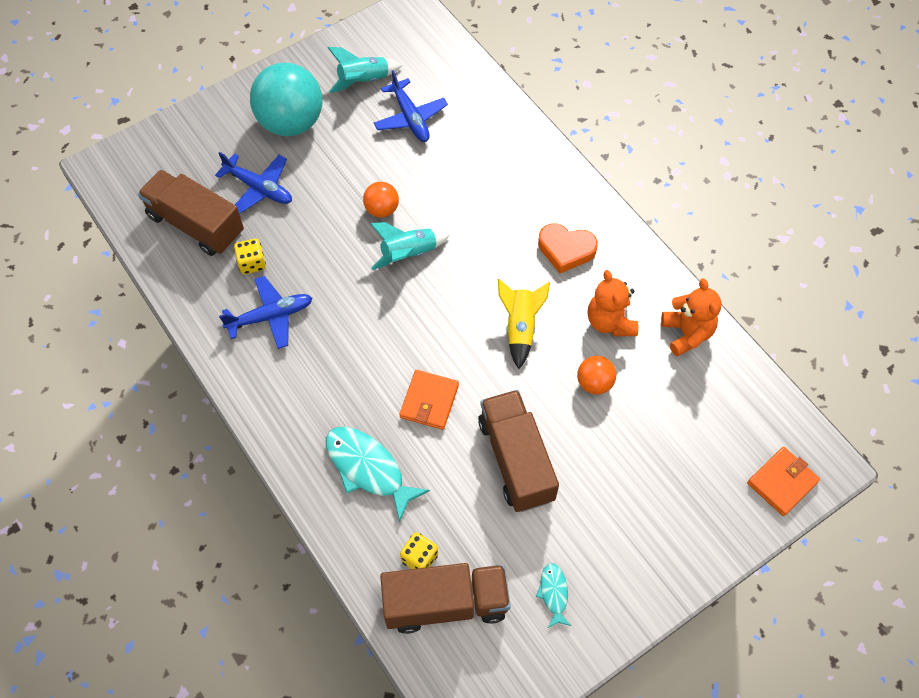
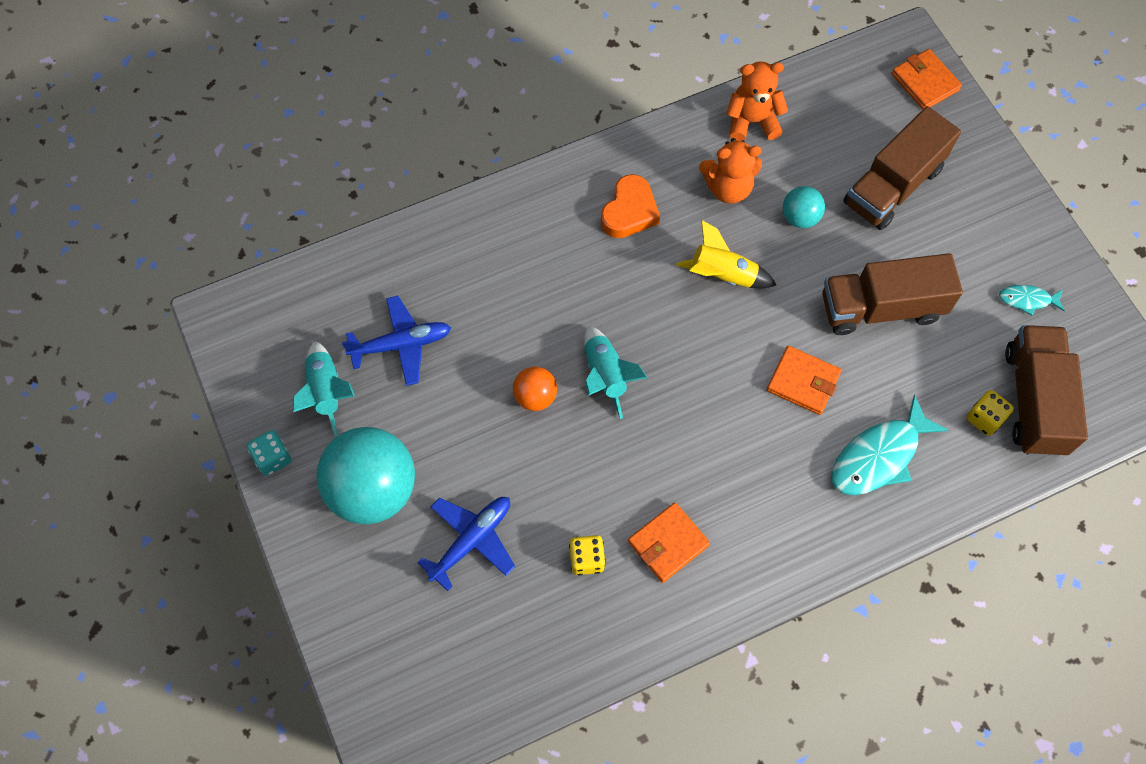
camera: 80 degrees left, 5 degrees up
brown truck [138,170,244,256] -> brown truck moved to [843,106,961,230]
blue plane [219,276,312,349] -> orange wallet [628,502,710,583]
orange ball [577,356,616,395] -> turquoise ball [783,186,825,228]
none -> turquoise dice [247,430,291,476]

